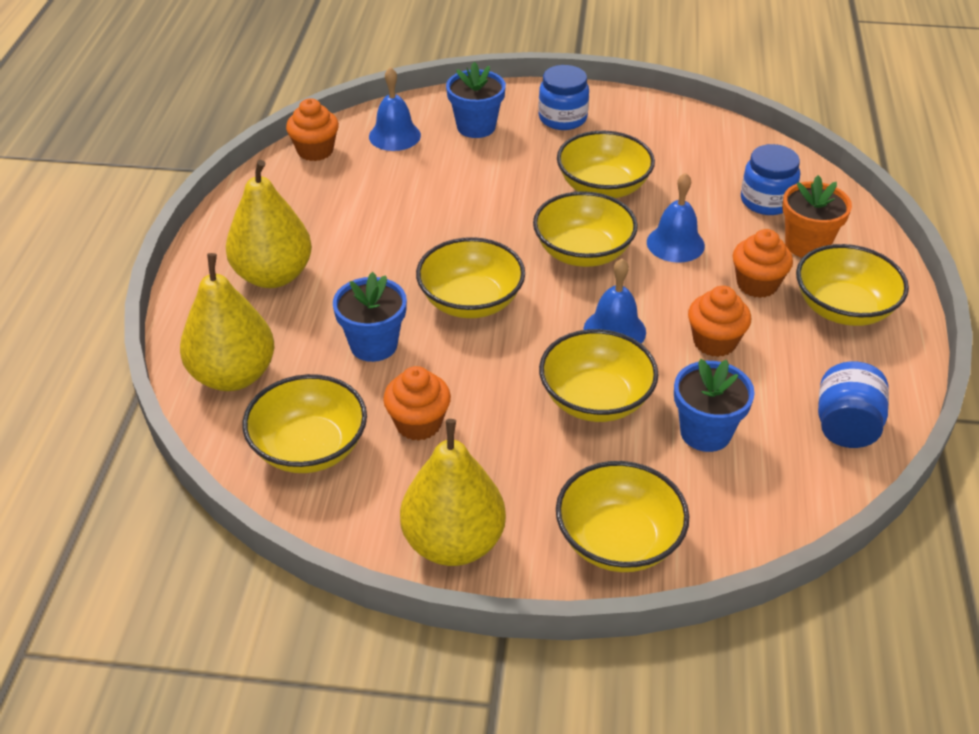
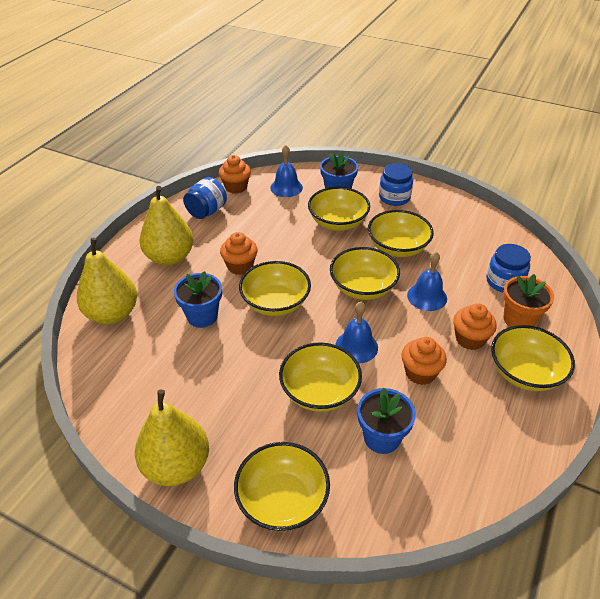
camera: 20 degrees right, 0 degrees up
yellow bowl [242,374,367,473] -> yellow bowl moved to [308,187,370,231]
orange cupcake [383,366,451,441] -> orange cupcake moved to [220,232,258,275]
blue jar [818,361,889,448] -> blue jar moved to [183,177,227,219]

